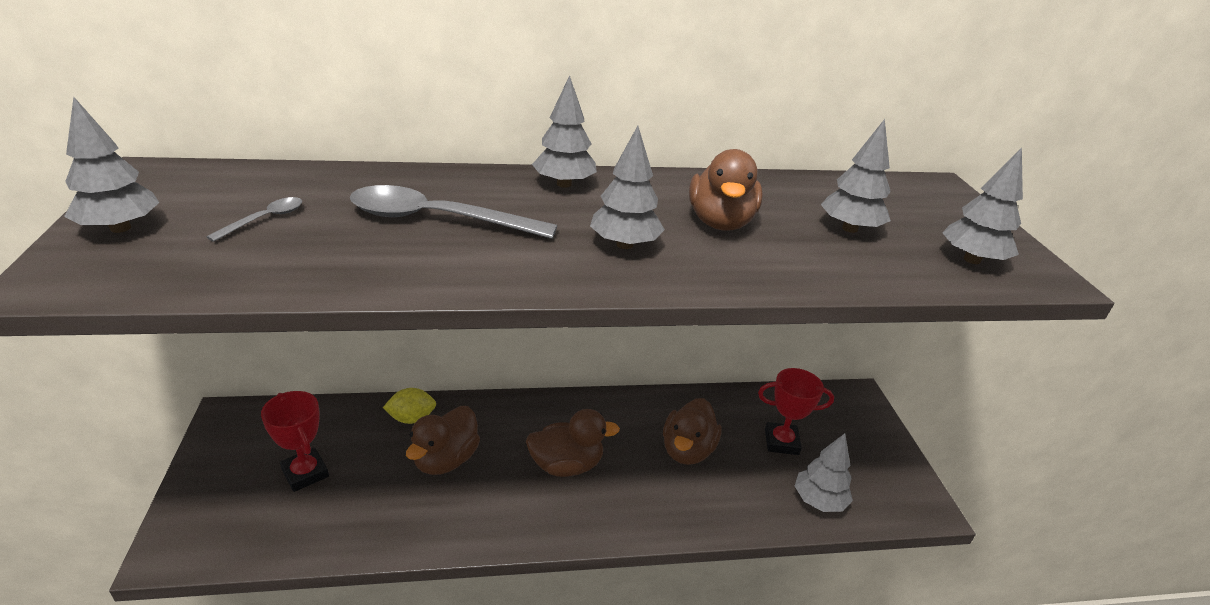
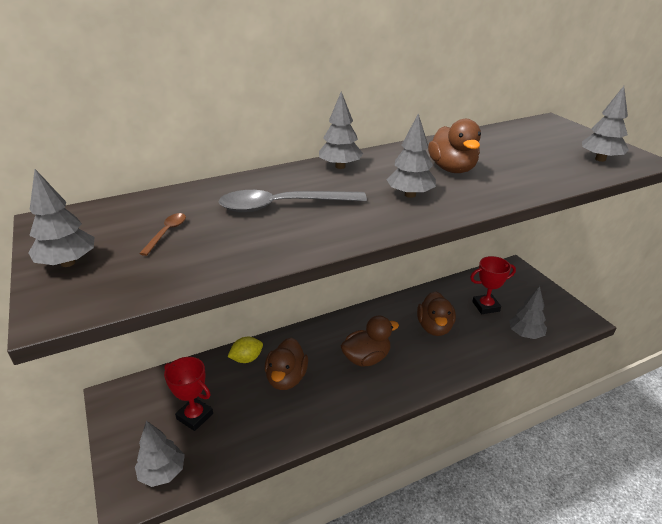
camera: 15 degrees left, 0 degrees up
grey spoon [207,197,302,242] -> brown spoon [139,213,186,256]
grey tree [821,119,891,233] -> grey tree moved to [135,421,185,487]

